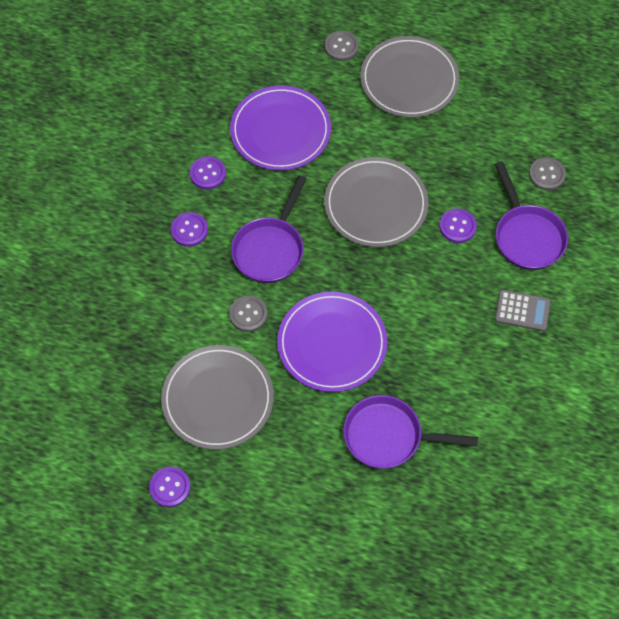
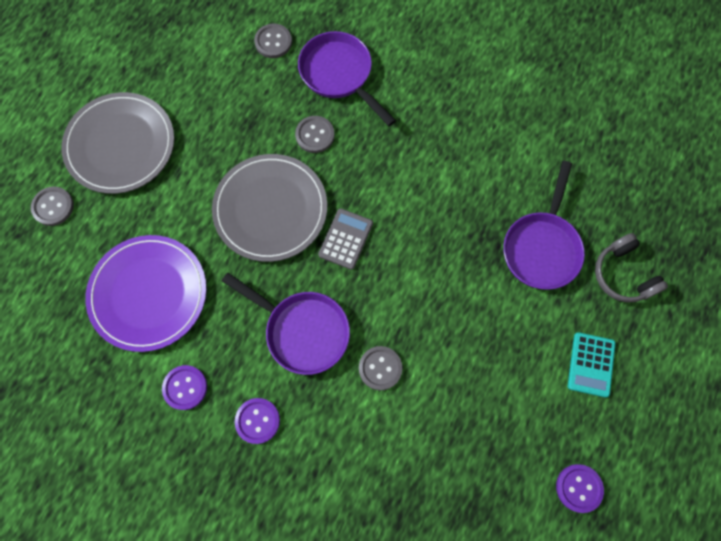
camera: 80 degrees left, 10 degrees up
grey plate [161,345,274,450] -> none
purple plate [277,291,387,392] -> none
purple button [439,209,477,243] -> grey button [295,116,334,153]
purple pan [495,161,568,270] -> purple pan turned 120 degrees counterclockwise [298,31,396,126]
grey calculator [495,290,551,331] -> grey calculator moved to [318,208,373,270]
none -> turquoise calculator [568,332,616,398]
none -> grey headphones [595,233,668,303]

